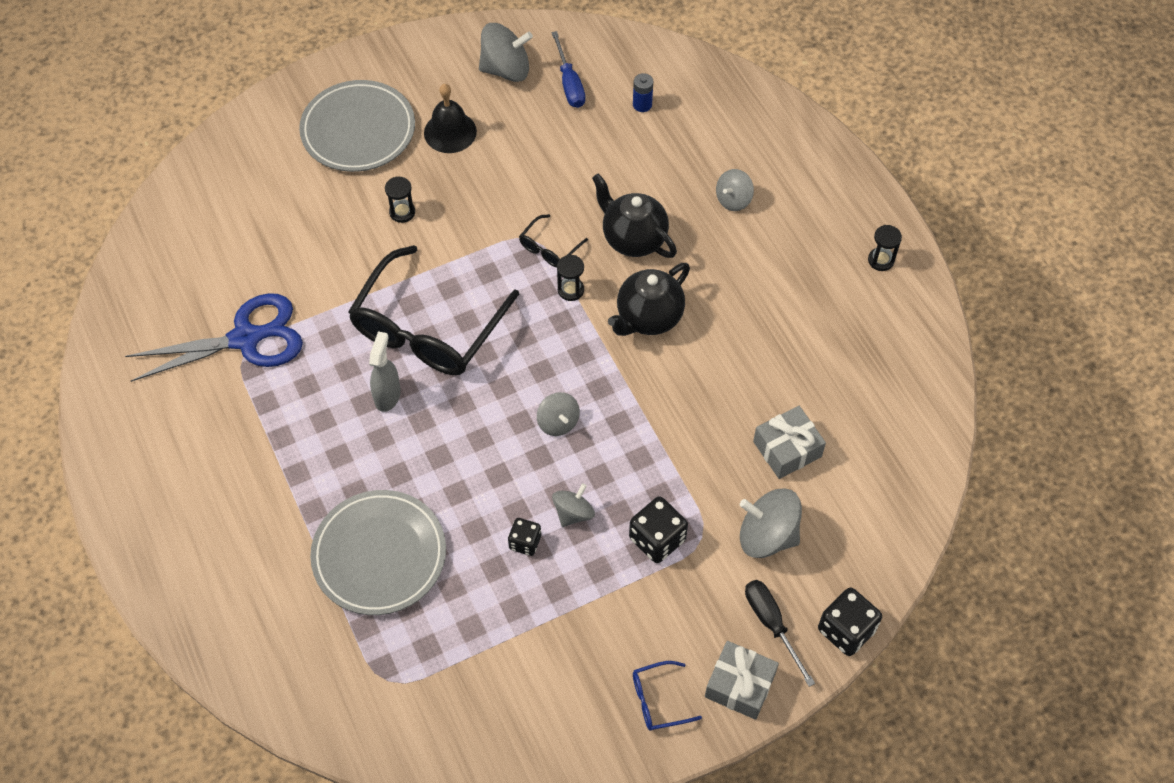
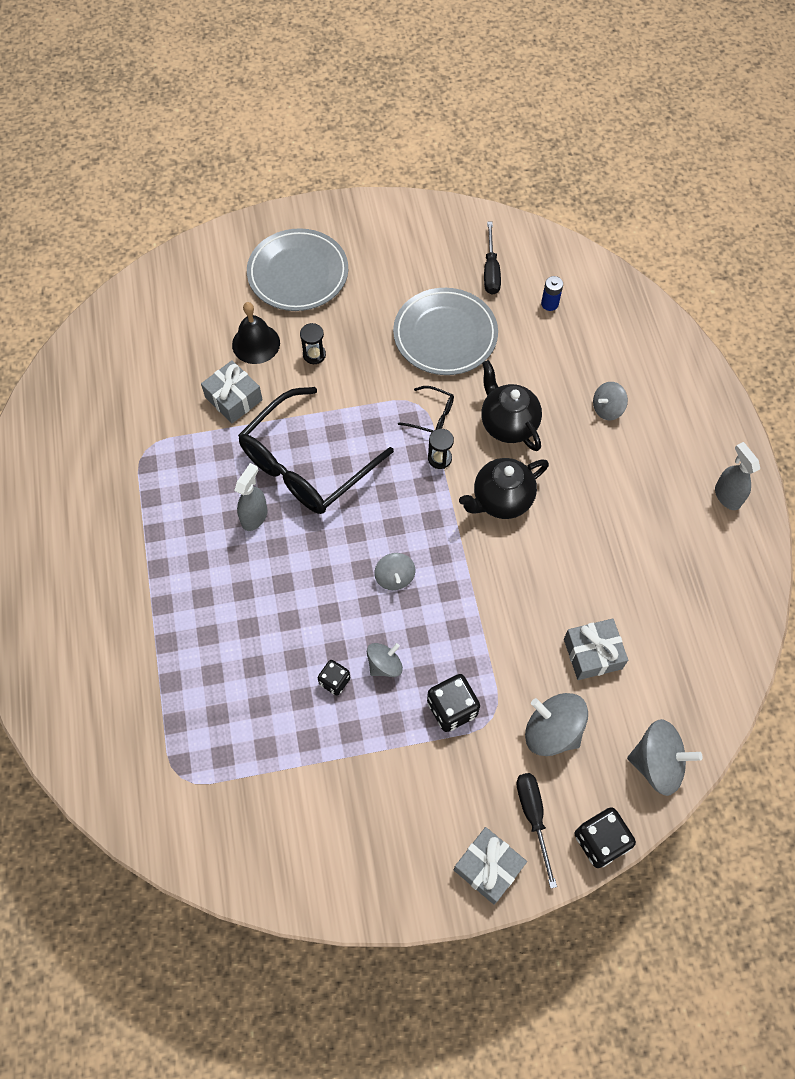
camera: 15 degrees right, 5 degrees up
blue scissors [125,293,303,382] -> none
grey plate [310,490,446,615] -> grey plate moved to [393,288,498,375]
black bell [424,84,477,153] -> black bell moved to [232,302,280,364]
grey spinning top [479,23,533,82] -> grey spinning top moved to [627,719,702,796]
black glasses [519,214,588,267] -> black glasses turned 120 degrees counterclockwise [398,386,454,432]
blue screwdriver [551,31,585,108] -> black screwdriver [484,222,501,295]
blue glasses [633,661,702,731] -> none
black hourglass [868,225,902,271] -> grey spray bottle [715,442,760,510]
none -> grey gift [201,360,263,423]

